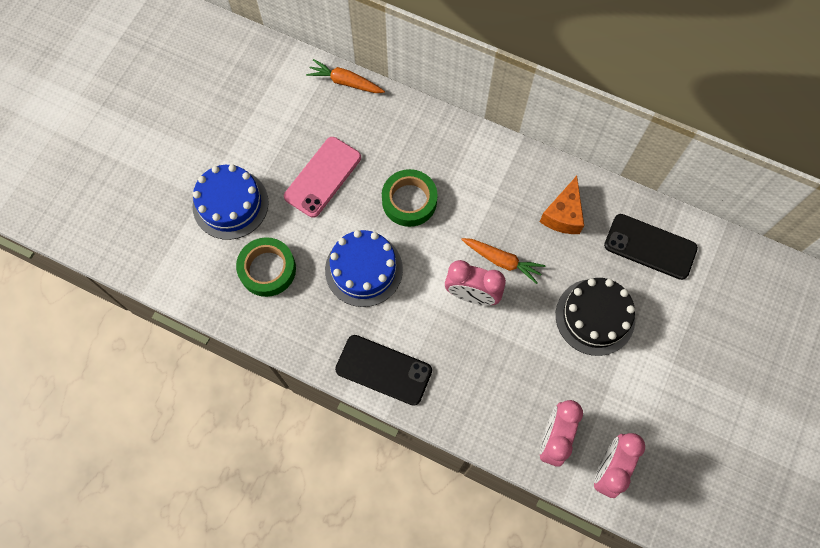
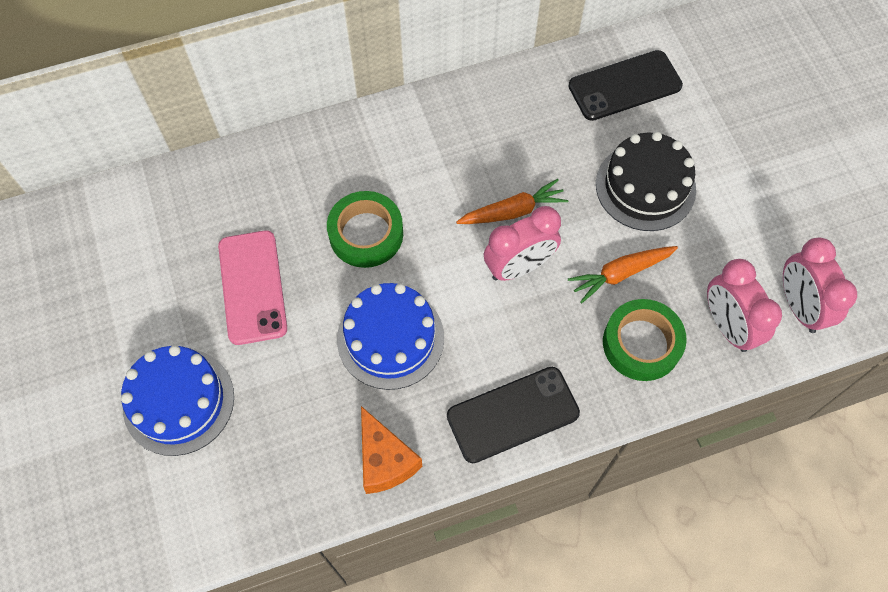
camera: 45 degrees left, 5 degrees down
green tape [236,237,296,297] -> green tape moved to [603,299,687,381]
orange carrot [306,59,385,93] -> orange carrot moved to [568,246,678,303]
orange cheese [540,176,584,234] -> orange cheese moved to [361,406,422,494]

